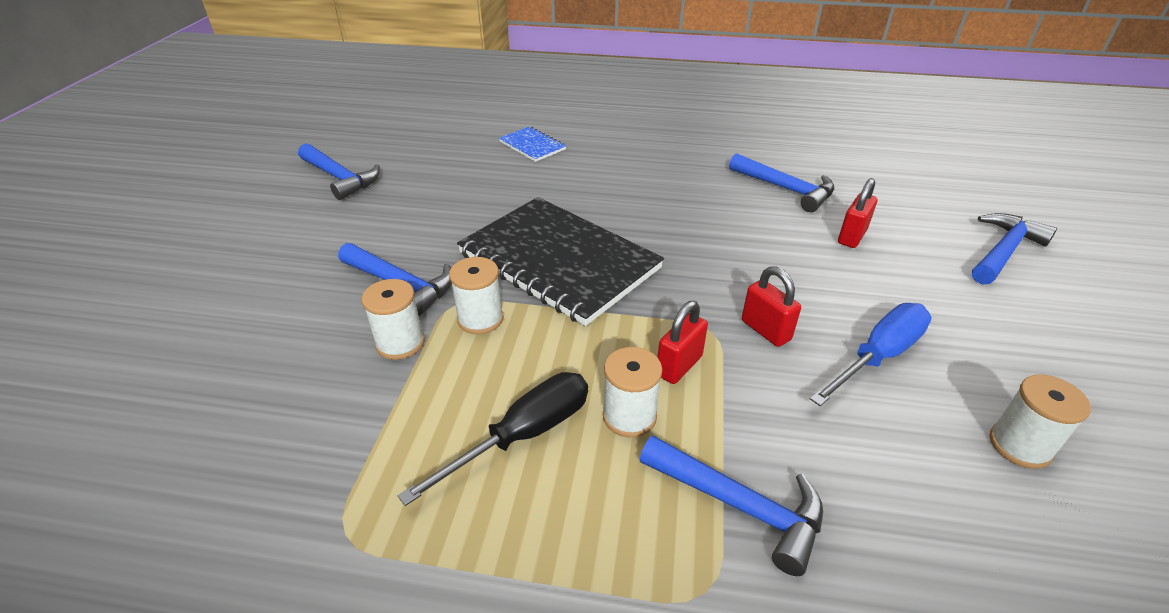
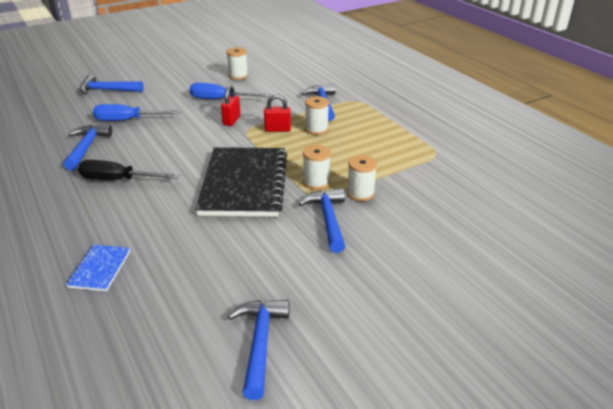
camera: 130 degrees left, 5 degrees down
black screwdriver [398,372,588,506] -> black screwdriver moved to [78,160,179,180]
red padlock [838,178,877,248] -> blue screwdriver [93,104,181,121]

